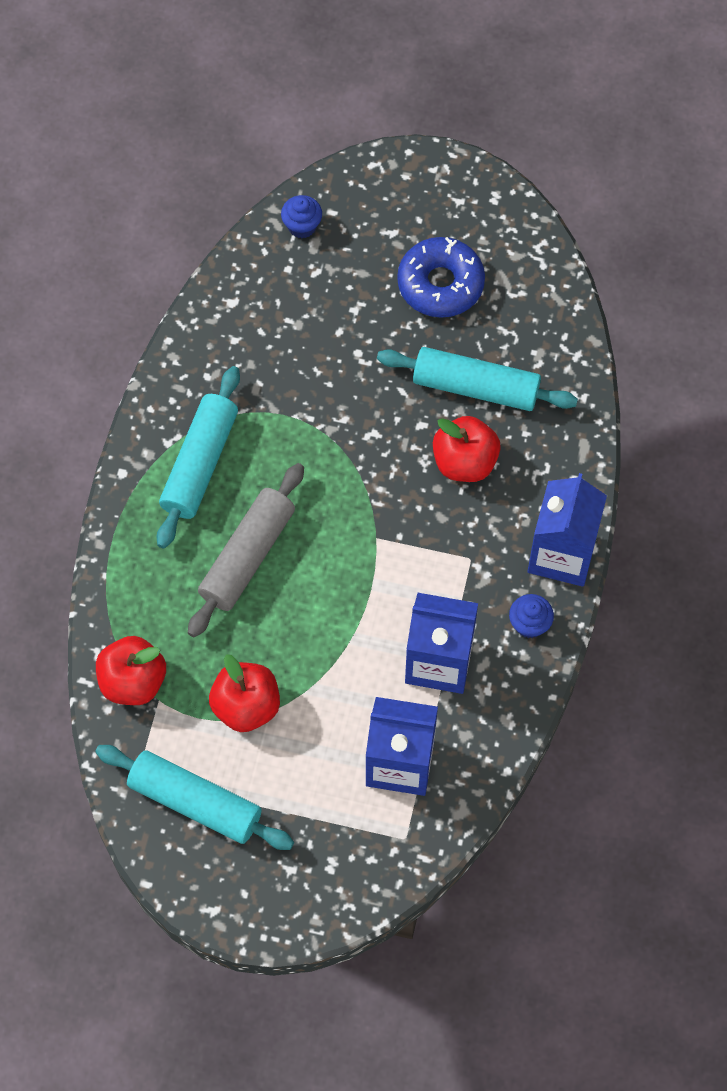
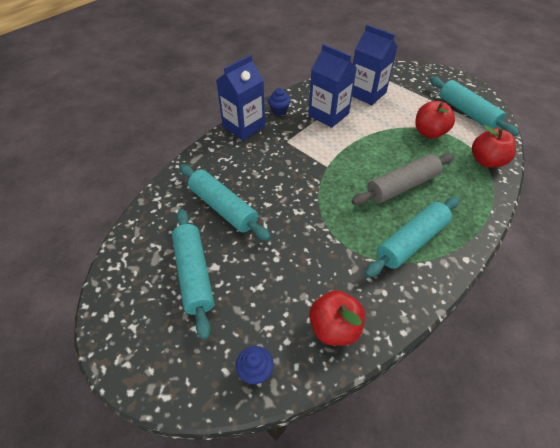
camera: 150 degrees left, 15 degrees down
blue donut [397,237,485,318] -> turquoise rolling pin [172,209,214,340]
red apple [433,416,501,482] -> red apple moved to [309,290,365,346]

